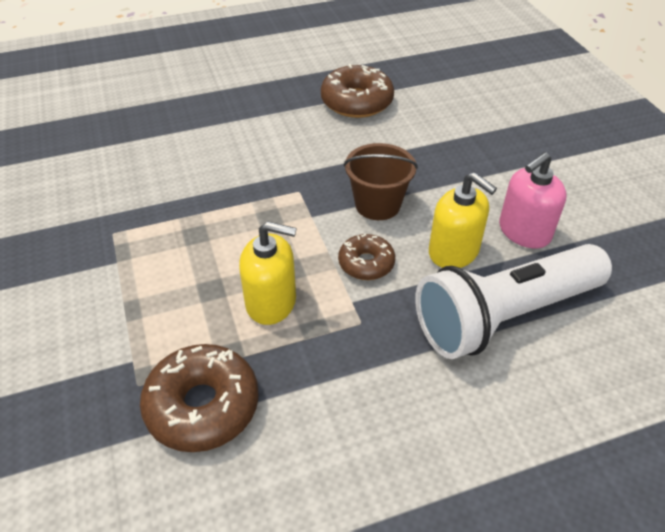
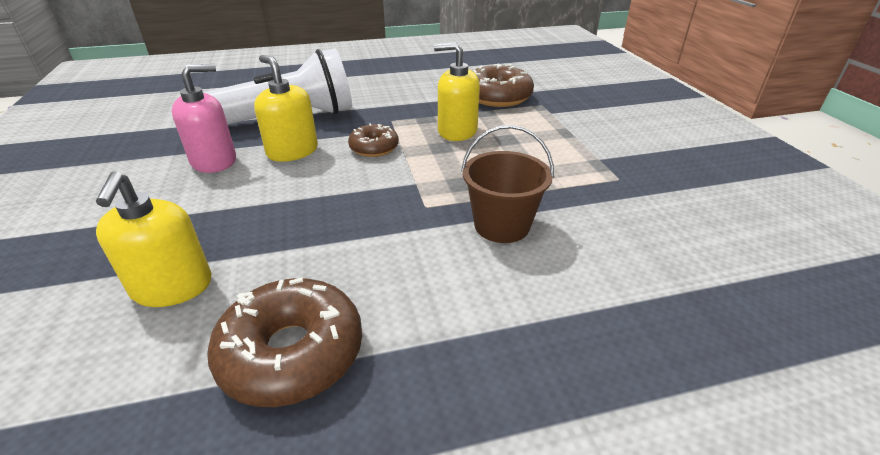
camera: 175 degrees left, 10 degrees down
brown bucket [344,143,418,220] -> brown bucket moved to [461,125,554,243]
none -> yellow soap dispenser [96,171,212,307]

